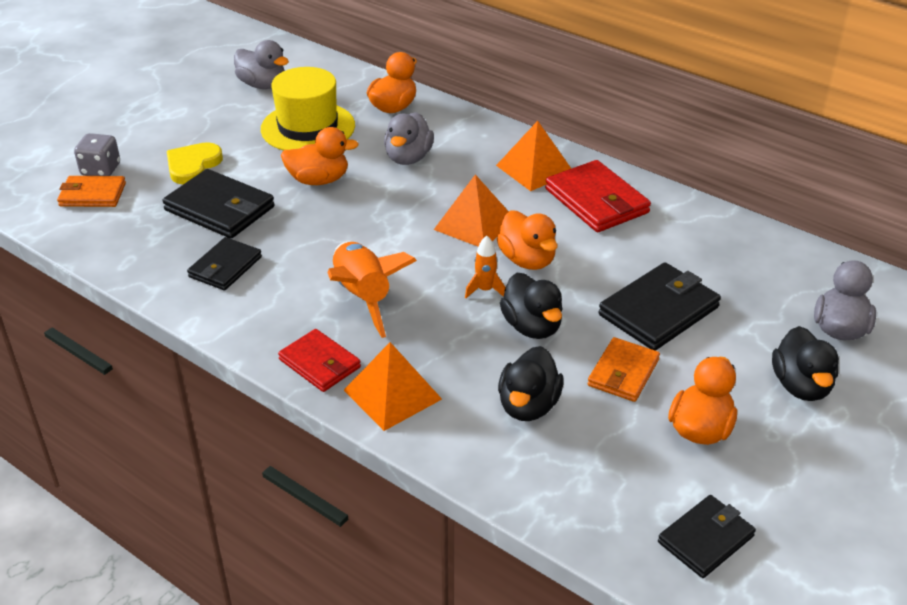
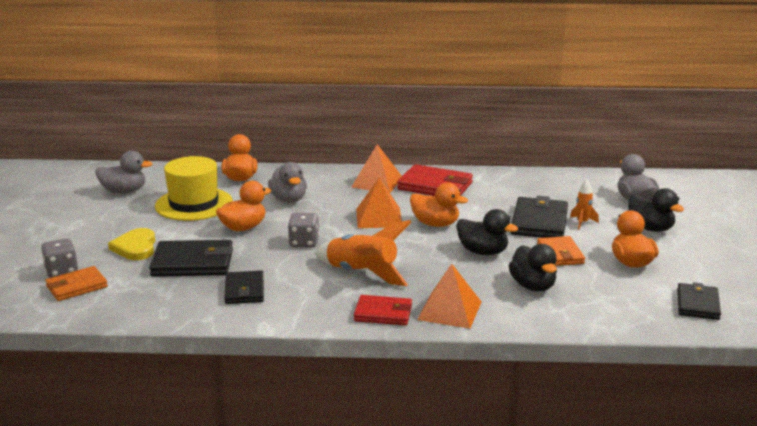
camera: 35 degrees left, 15 degrees down
orange rocket [465,235,505,298] -> orange rocket moved to [570,179,599,230]
none -> grey dice [288,213,319,247]

